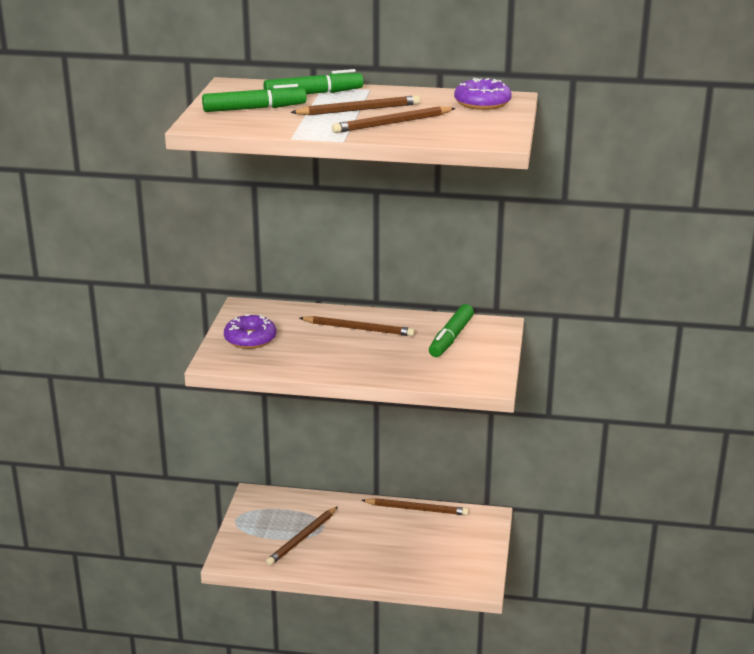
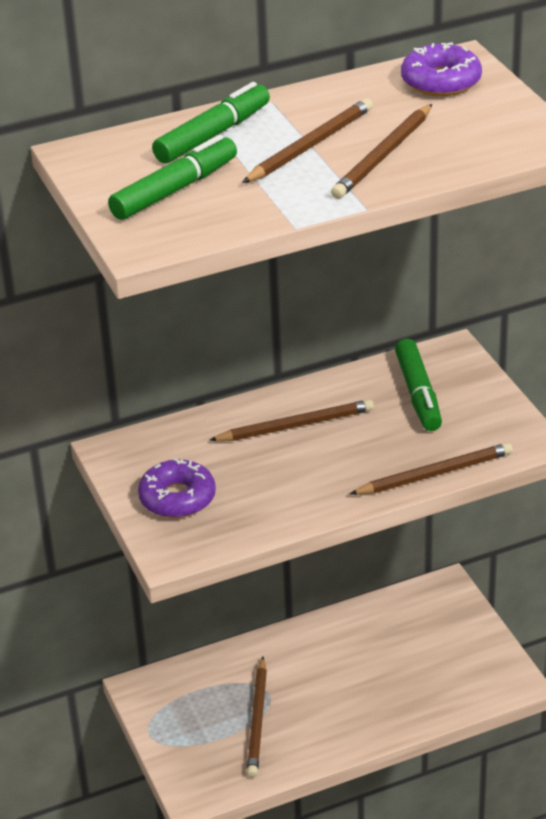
camera: 30 degrees left, 10 degrees up
brown pencil [361,498,469,516] -> brown pencil moved to [350,442,513,495]

